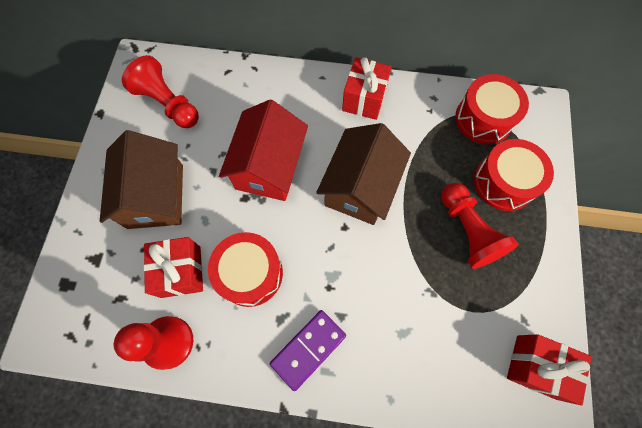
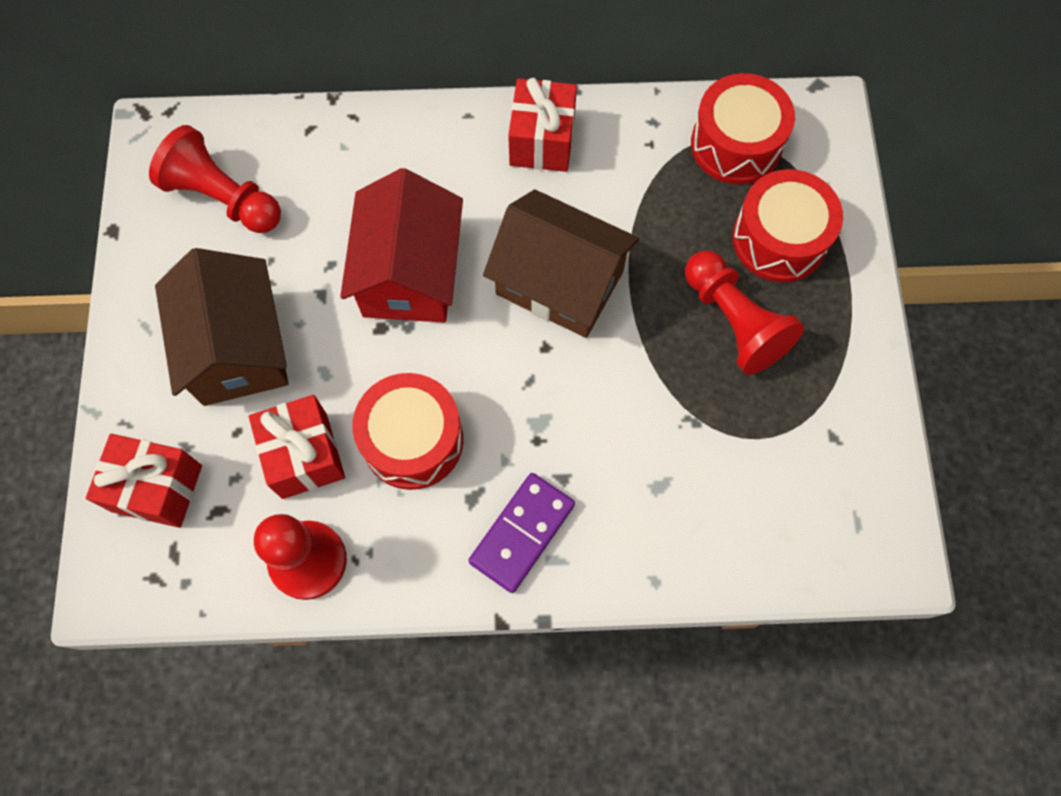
camera: 10 degrees left, 0 degrees up
brown house [316,123,411,225] -> brown house turned 75 degrees counterclockwise [483,189,639,338]
red gift [507,334,591,406] -> red gift moved to [86,434,202,528]

